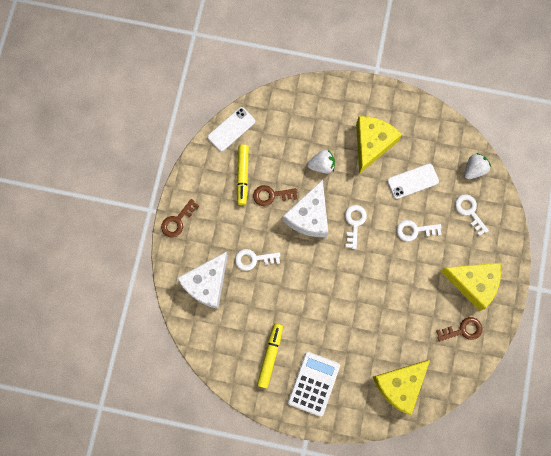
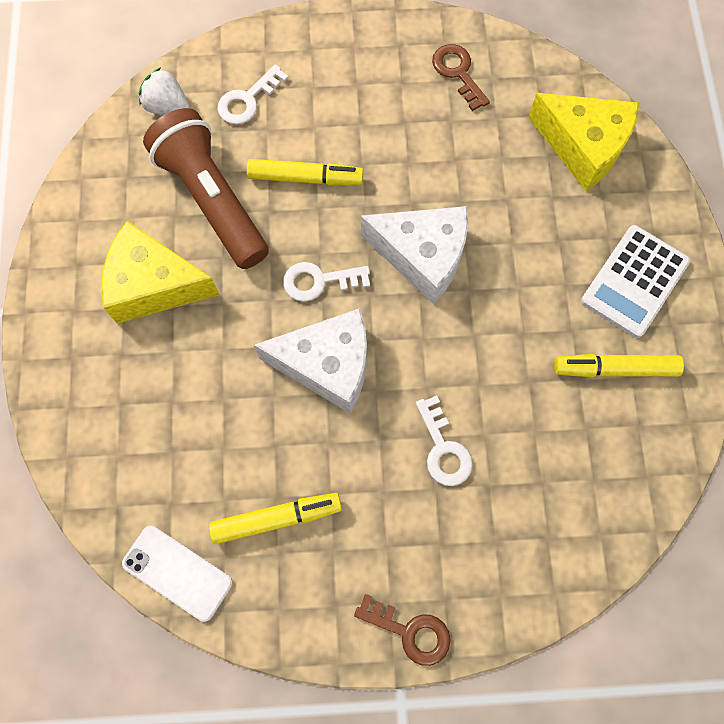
camera: 105 degrees left, 5 degrees down
white cheese [177,252,228,309] -> white cheese moved to [361,206,468,304]
brown key [253,185,298,206] -> none
white calculator [288,352,340,417] -> white calculator turned 60 degrees counterclockwise [581,225,690,338]
white strawberry [307,150,335,173] -> none
white phone [387,164,439,199] -> brown flashlight [143,108,269,269]
white key [397,220,442,242] -> yellow marker [247,159,363,186]
yellow cheese [440,263,501,311] -> none

